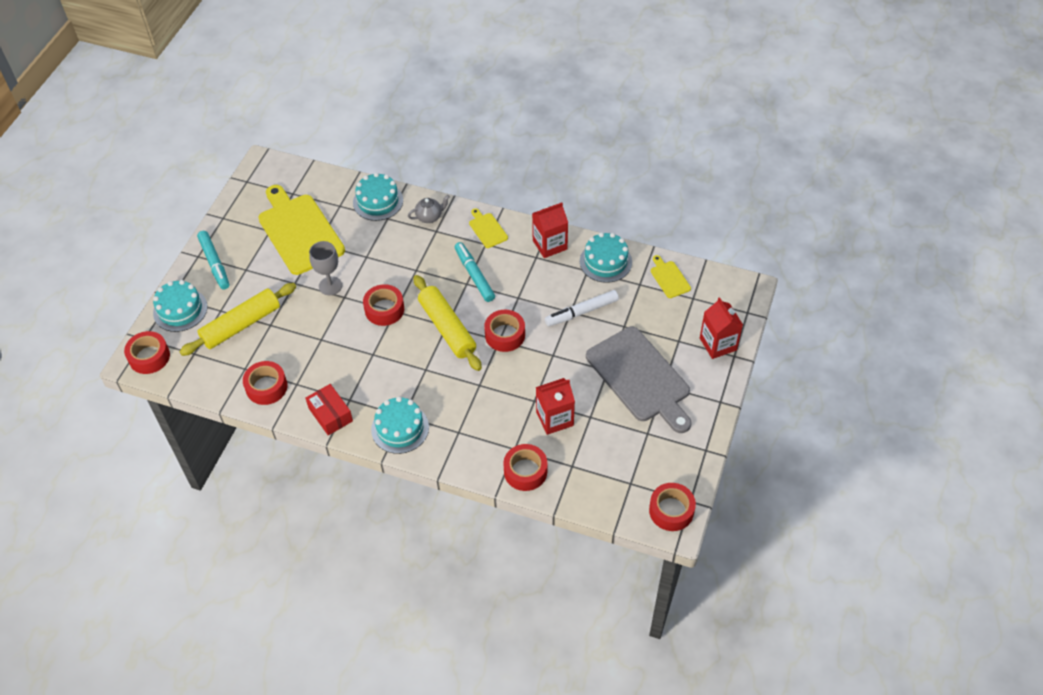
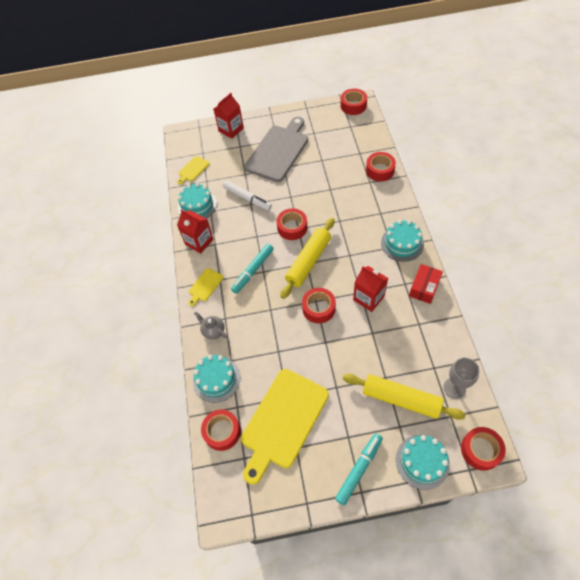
camera: 115 degrees left, 5 degrees up
red tape [243,361,288,405] -> red tape moved to [201,409,241,451]
grey goblet [309,241,342,295] -> grey goblet moved to [443,358,480,399]
red carton [536,378,575,435] -> red carton moved to [353,266,388,312]

